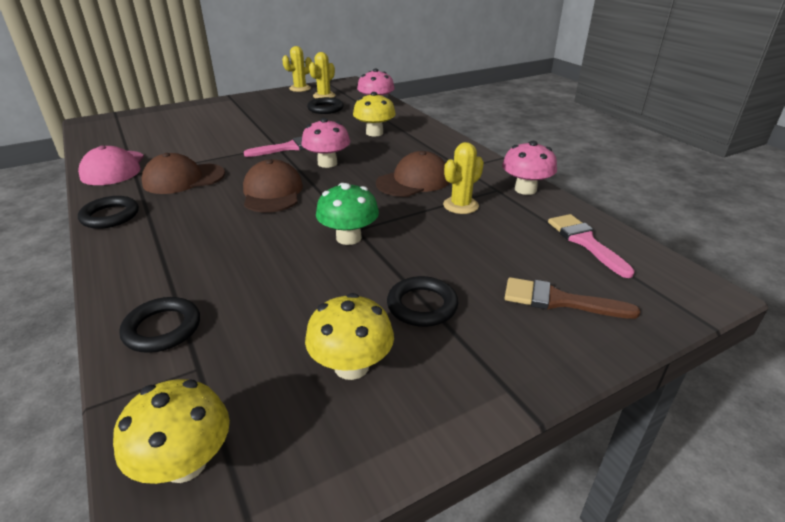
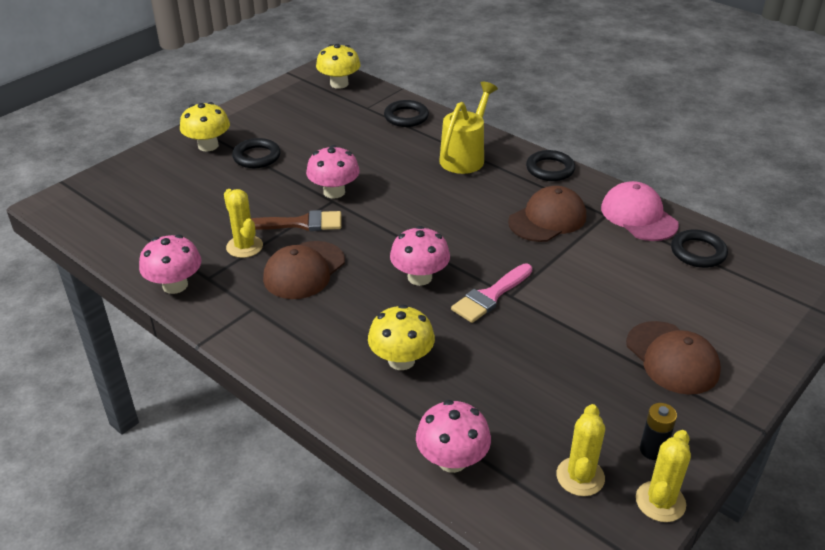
camera: 160 degrees right, 5 degrees up
brown cap [243,159,303,212] -> brown cap moved to [626,321,721,395]
yellow mushroom [305,293,394,380] -> yellow mushroom moved to [180,102,230,151]
black ring [307,97,344,114] -> black ring moved to [671,230,728,268]
green mushroom [316,183,379,245] -> pink mushroom [306,145,360,199]
yellow cactus [443,142,484,214] -> yellow cactus turned 60 degrees counterclockwise [224,189,263,258]
brown brush [505,277,640,319] -> brown brush moved to [251,210,341,231]
pink brush [548,214,635,278] -> none
none -> yellow watering can [439,82,498,174]
none -> black battery [640,403,677,460]

